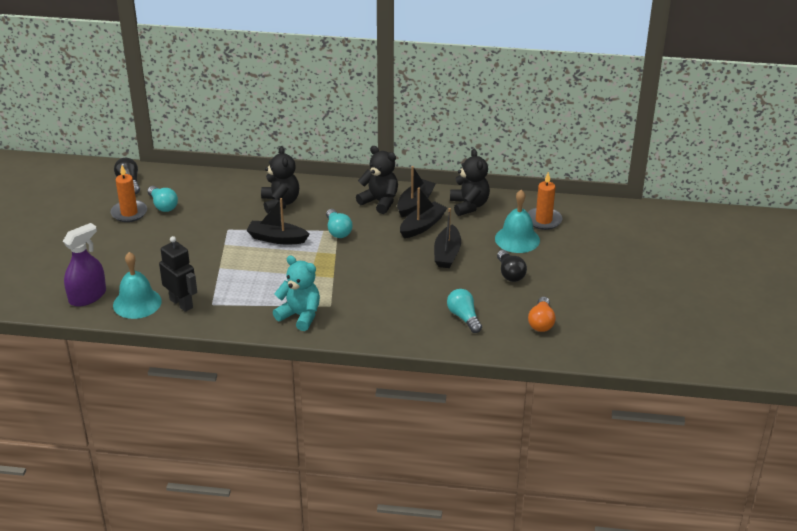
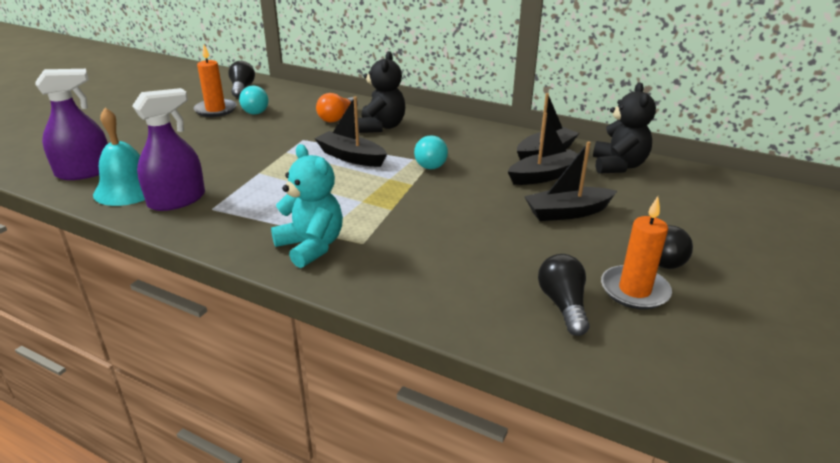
camera: 20 degrees right, 5 degrees down
black robot [159,236,197,312] -> purple spray bottle [132,88,205,211]
black teddy bear [356,146,398,214] -> none
black boat [434,208,461,268] -> black boat turned 45 degrees clockwise [524,141,617,221]
turquoise light bulb [447,289,482,333] -> black light bulb [538,254,590,336]
turquoise bell [495,190,540,253] -> none
orange candle [528,172,562,230] -> orange candle moved to [601,196,672,310]
orange light bulb [528,297,556,332] -> orange light bulb moved to [316,93,358,122]

